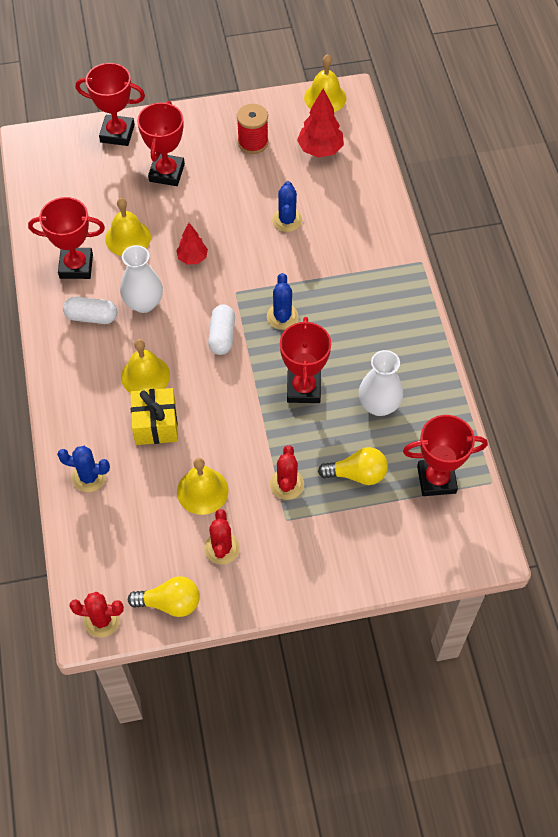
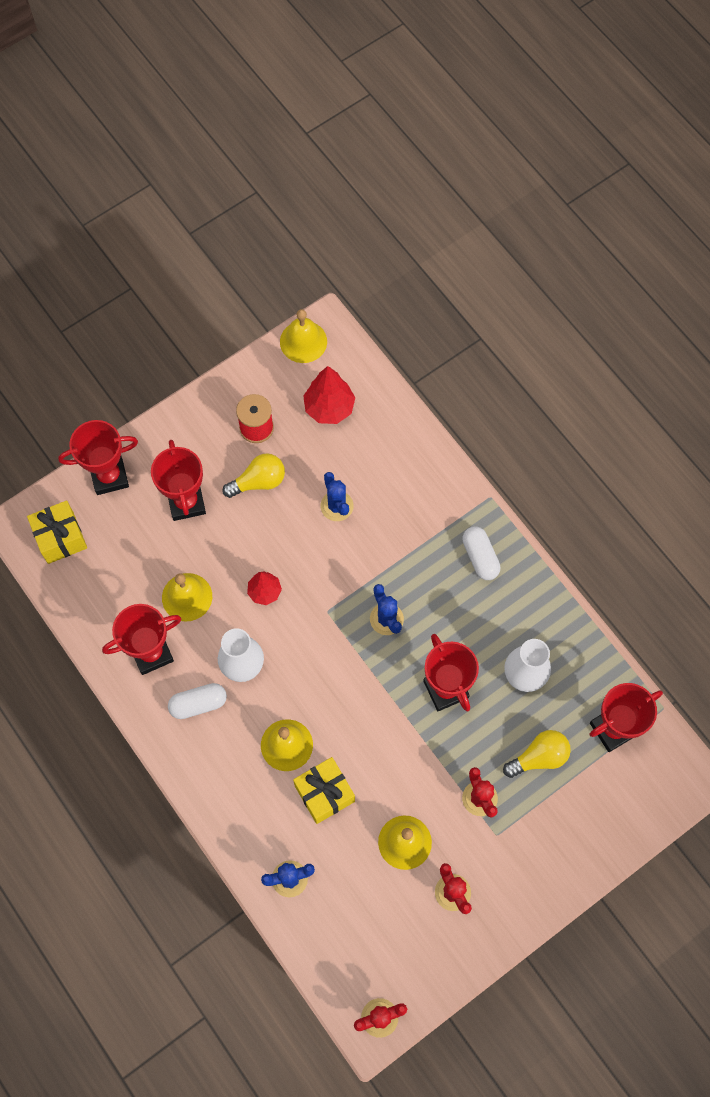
camera: 25 degrees left, 10 degrees up
yellow light bulb [128,577,200,617] -> yellow light bulb moved to [222,453,285,498]
white capsule [208,305,235,355] -> white capsule moved to [462,527,500,580]
none -> yellow gift [27,500,87,564]

